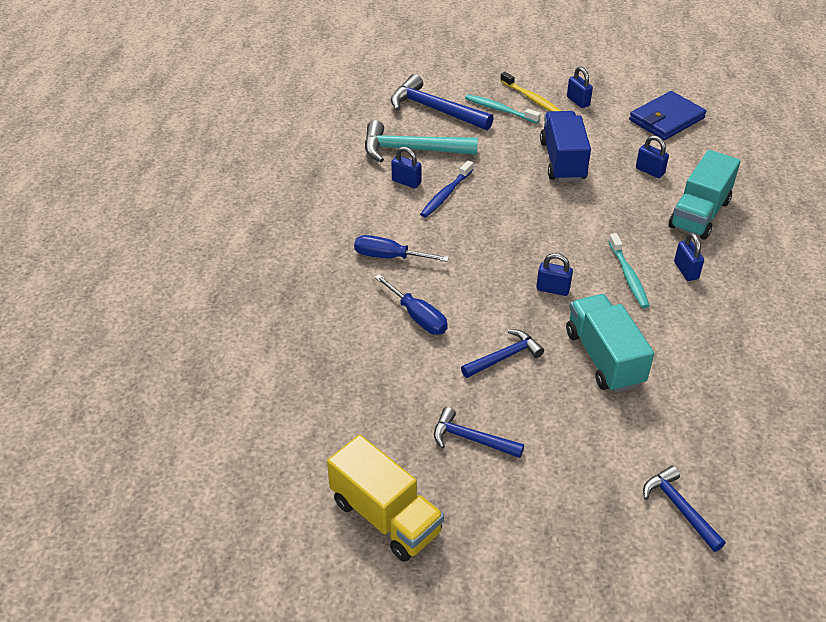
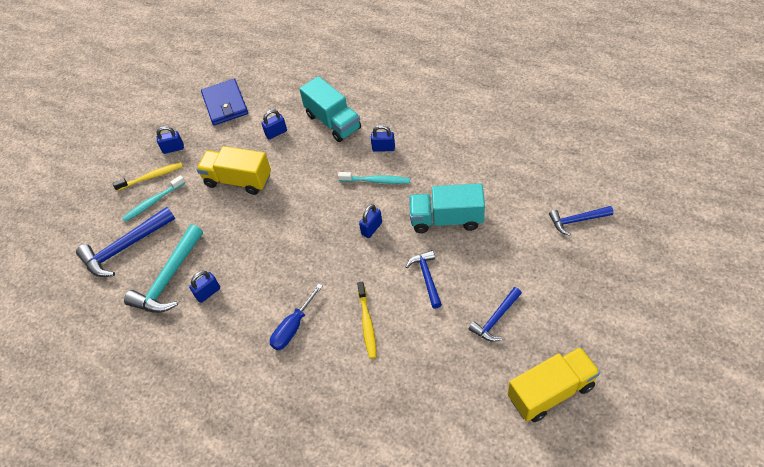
camera: 65 degrees left, 10 degrees up
blue screwdriver [374,274,448,335] -> yellow toothbrush [357,282,377,359]
blue toothbrush [420,161,473,218] -> none
blue truck [540,111,591,182] -> yellow truck [197,146,271,195]

